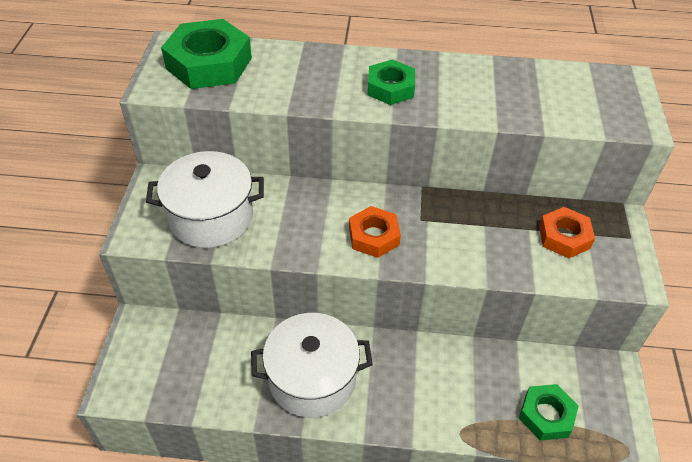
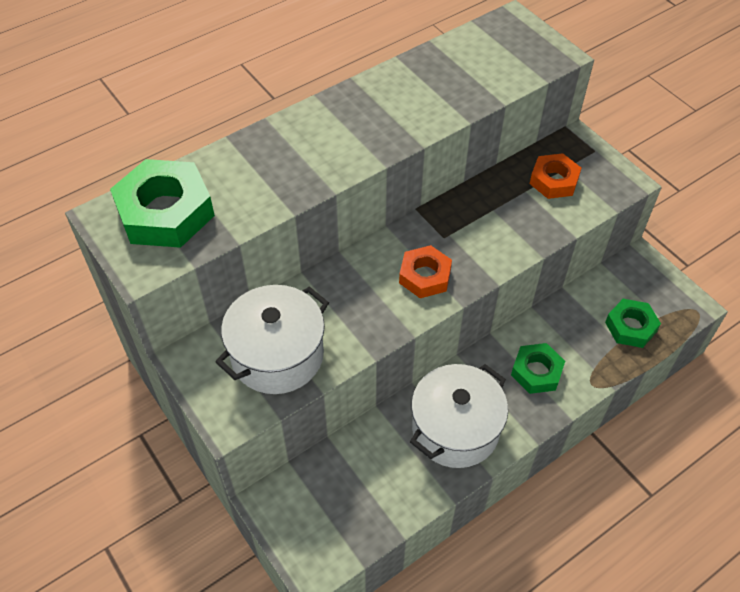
camera: 40 degrees left, 5 degrees up
green nut [368,60,415,105] -> green nut moved to [511,343,565,394]

